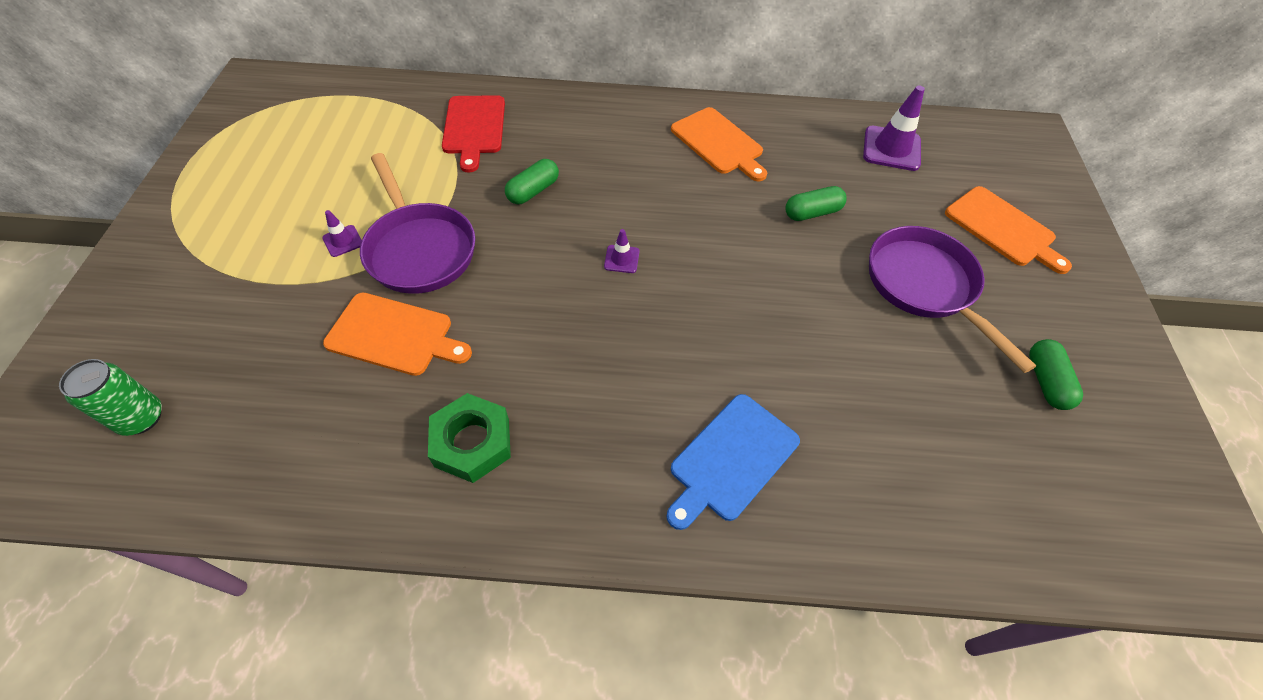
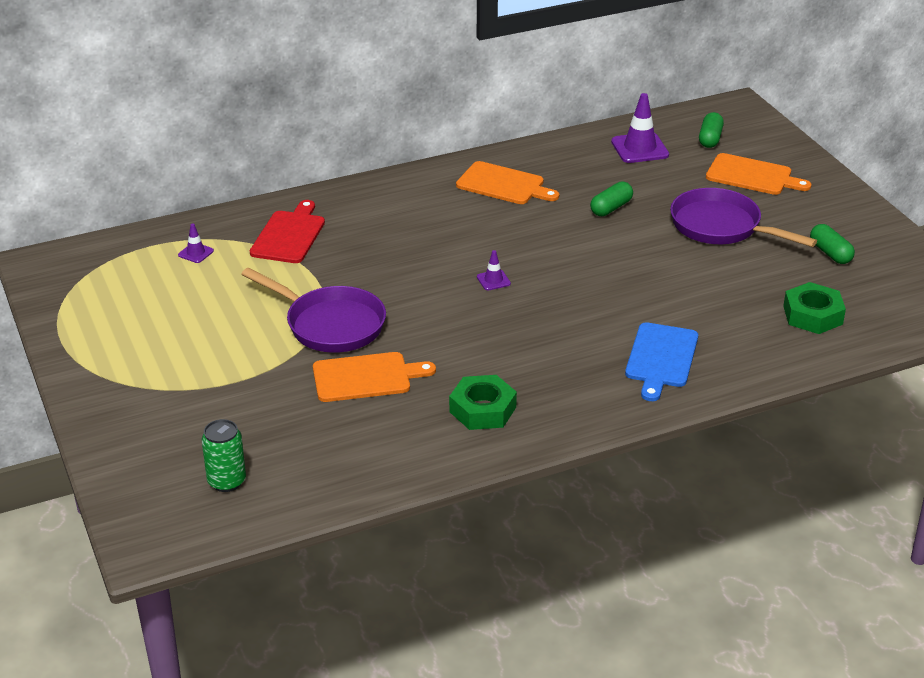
camera: 25 degrees left, 20 degrees down
purple traffic cone [322,210,362,257] -> purple traffic cone moved to [178,223,214,263]
red cutting board [442,95,505,172] -> red cutting board turned 135 degrees counterclockwise [250,200,325,263]
green capsule [505,159,559,204] -> green capsule moved to [699,112,724,148]
none -> green nut [783,282,846,334]

